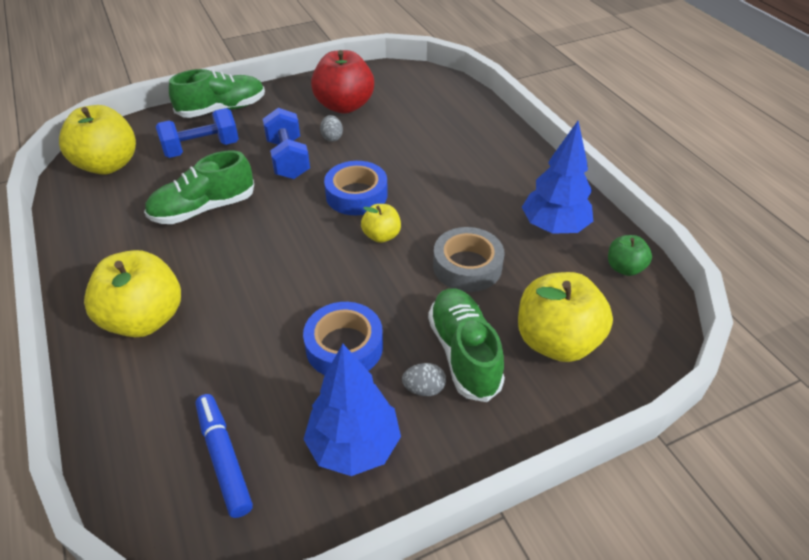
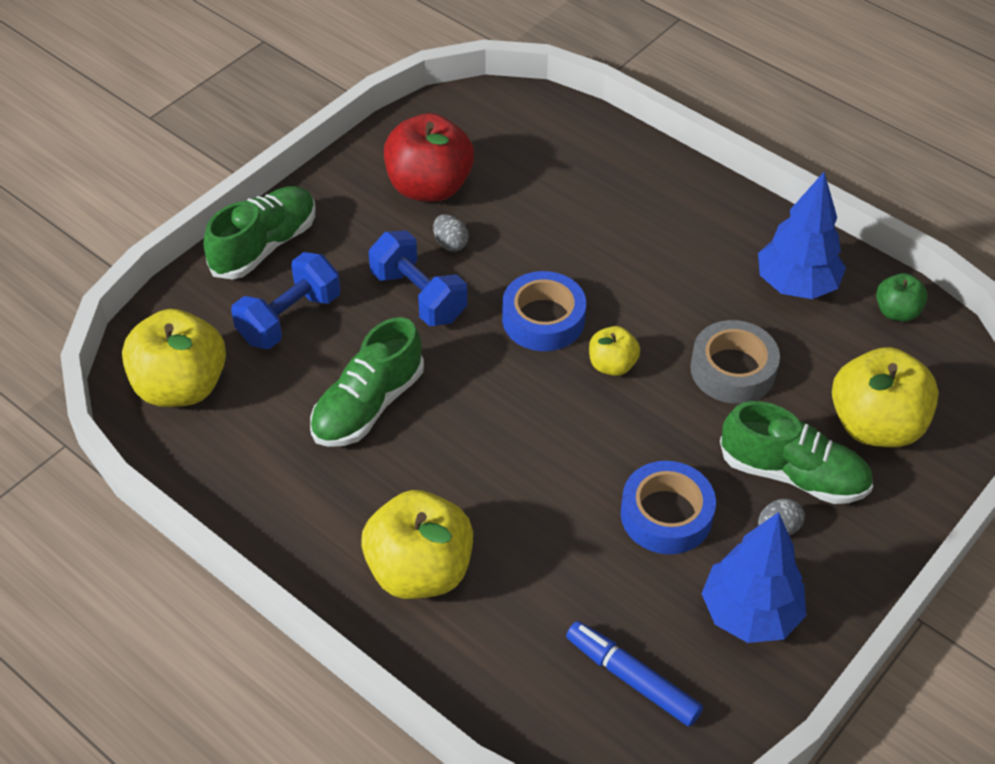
camera: 25 degrees left, 5 degrees up
green shoe [428,288,505,402] -> green shoe turned 150 degrees clockwise [720,401,873,504]

